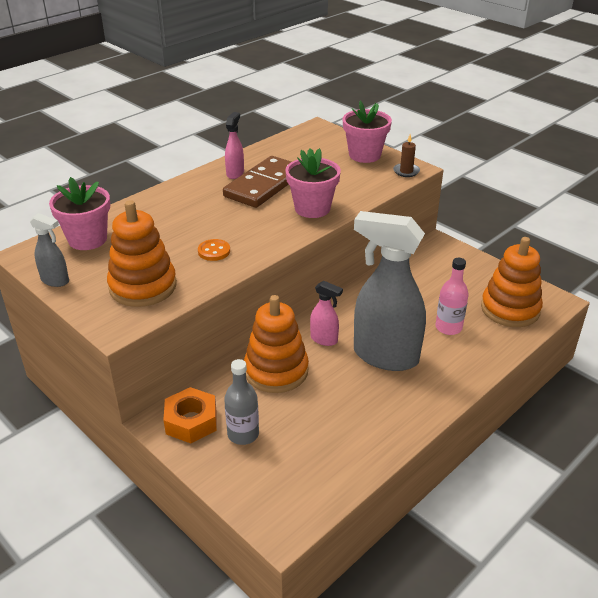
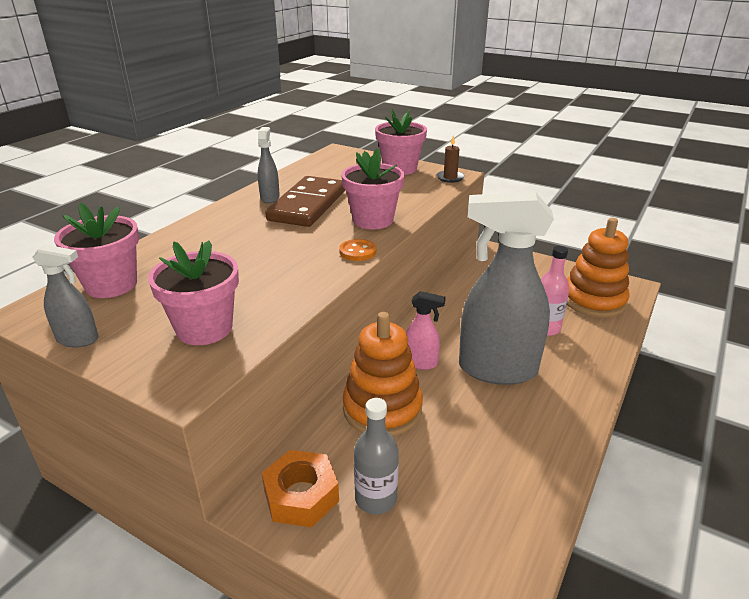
camera: 15 degrees left, 5 degrees down
orange stacking toy [107,200,177,307] -> pink flower pot [148,241,239,345]
orange button [198,239,230,261] -> orange button moved to [339,239,377,261]
pink spray bottle [225,112,244,179] -> grey spray bottle [258,127,280,204]

